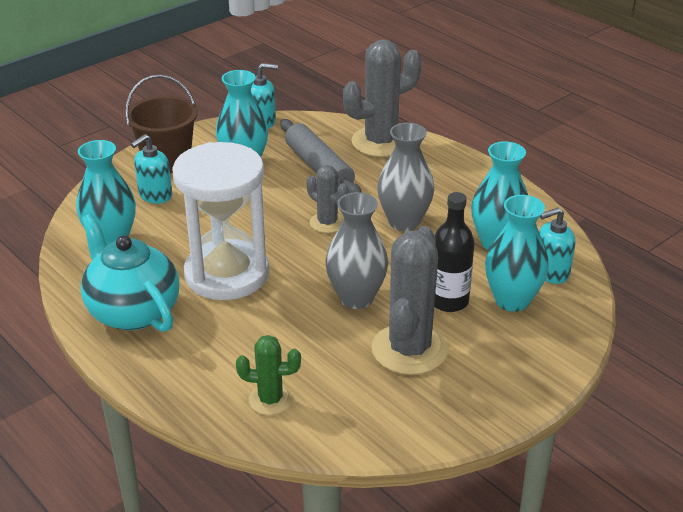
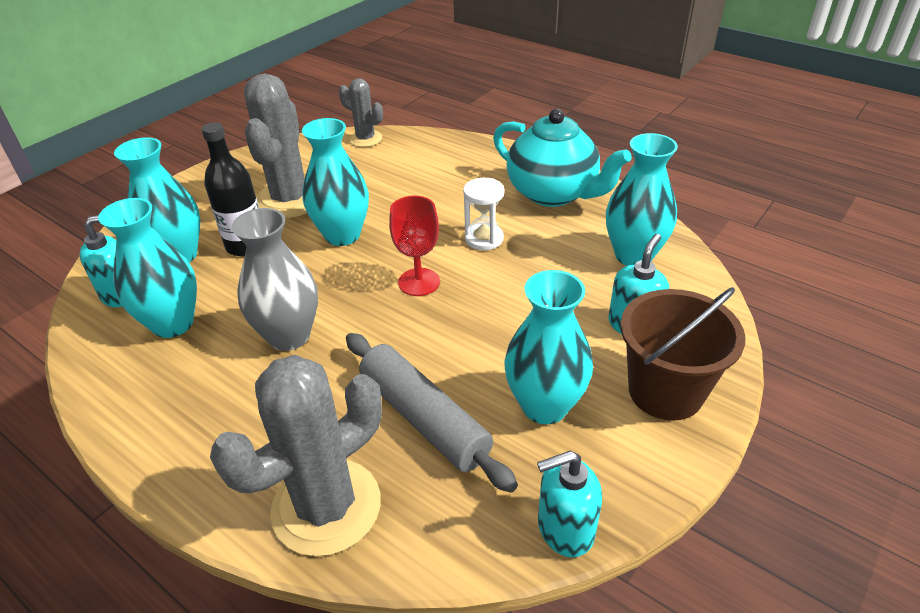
camera: 170 degrees right, 5 degrees up
white hourglass [172,142,269,300] -> white hourglass [463,178,505,250], size x0.43
green cactus [236,335,301,415] -> none
grey cactus [306,165,348,233] -> grey cactus moved to [339,78,383,147]
grey vase [325,192,388,309] -> turquoise vase [302,118,369,246]
none -> red goblet [389,196,440,296]

